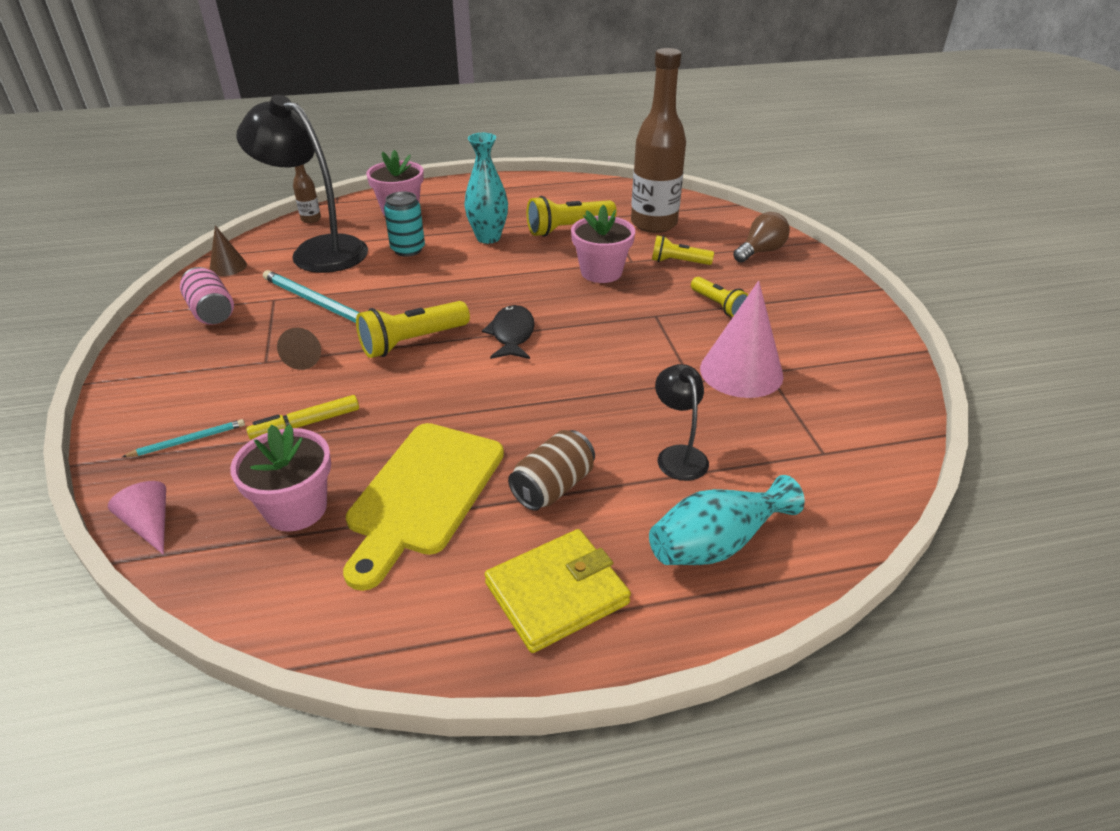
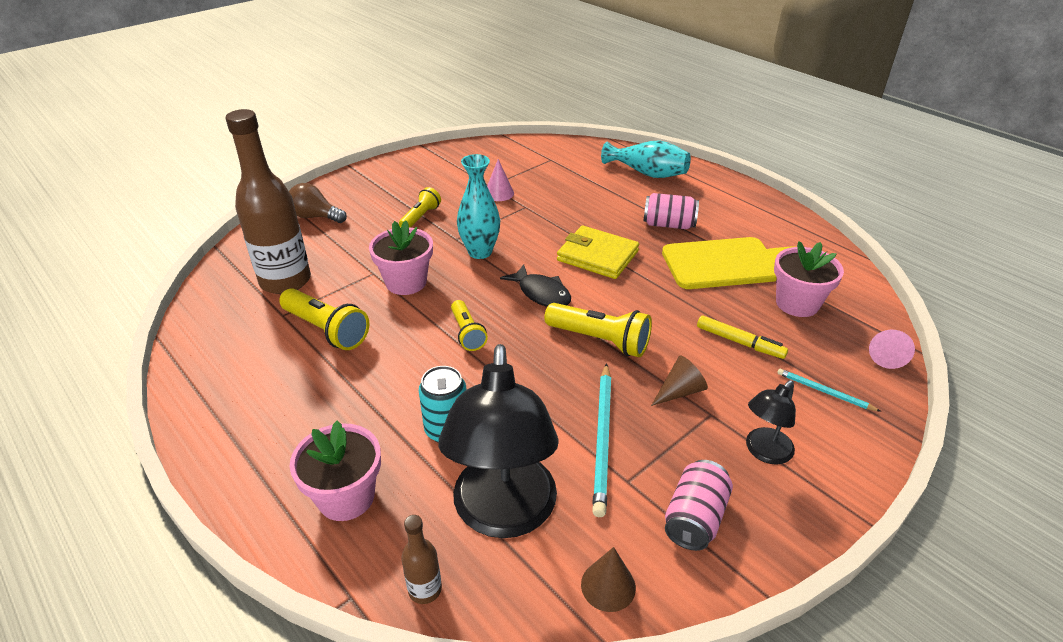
camera: 120 degrees left, 0 degrees up
turquoise vase [465,133,508,244] -> turquoise vase moved to [457,154,500,259]
black fish [482,305,535,359] -> black fish turned 105 degrees counterclockwise [500,264,571,307]
yellow wallet [485,529,631,653] -> yellow wallet moved to [557,226,639,279]
brown can [508,430,595,511] -> pink can [644,193,699,229]
yellow flashlight [652,235,714,265] -> yellow flashlight moved to [451,300,488,351]
black lamp [655,364,709,481] -> black lamp moved to [746,380,796,465]
pink cone [700,281,784,398] -> pink cone [487,159,514,201], size x0.53

